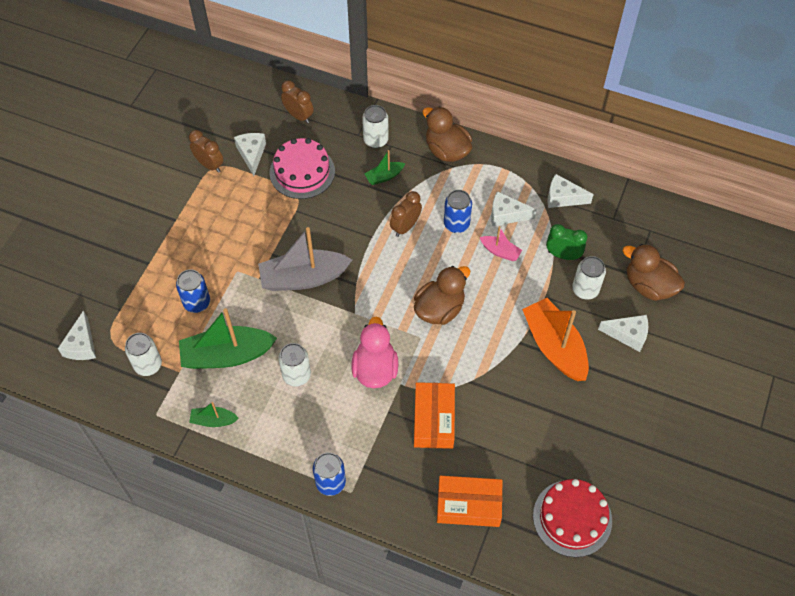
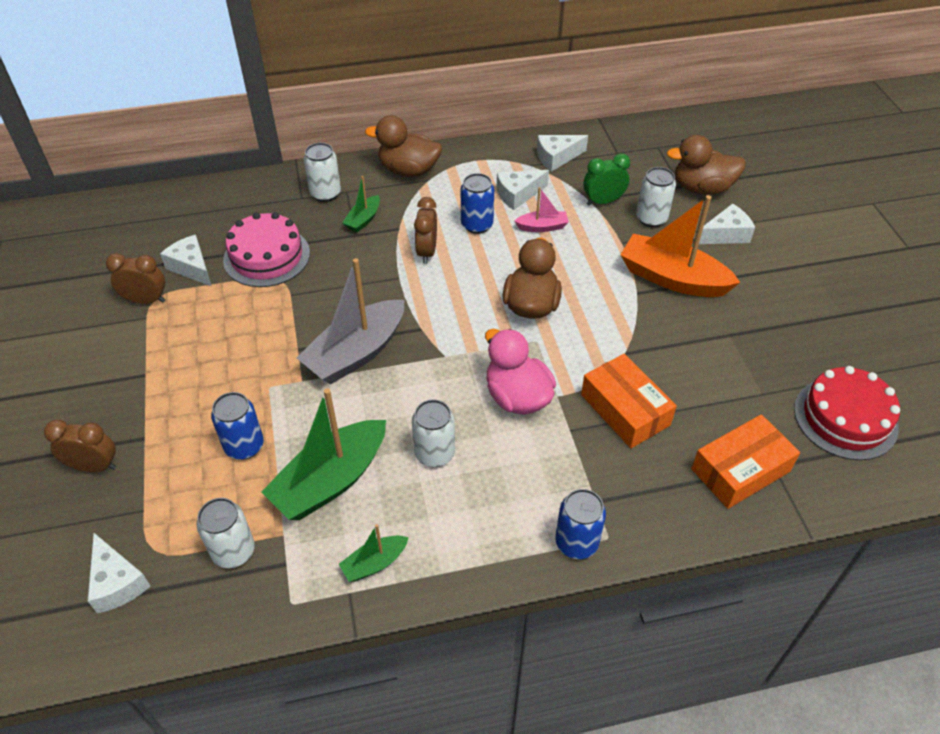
camera: 35 degrees left, 10 degrees down
brown clock [281,80,314,123] -> brown clock moved to [44,420,116,472]

